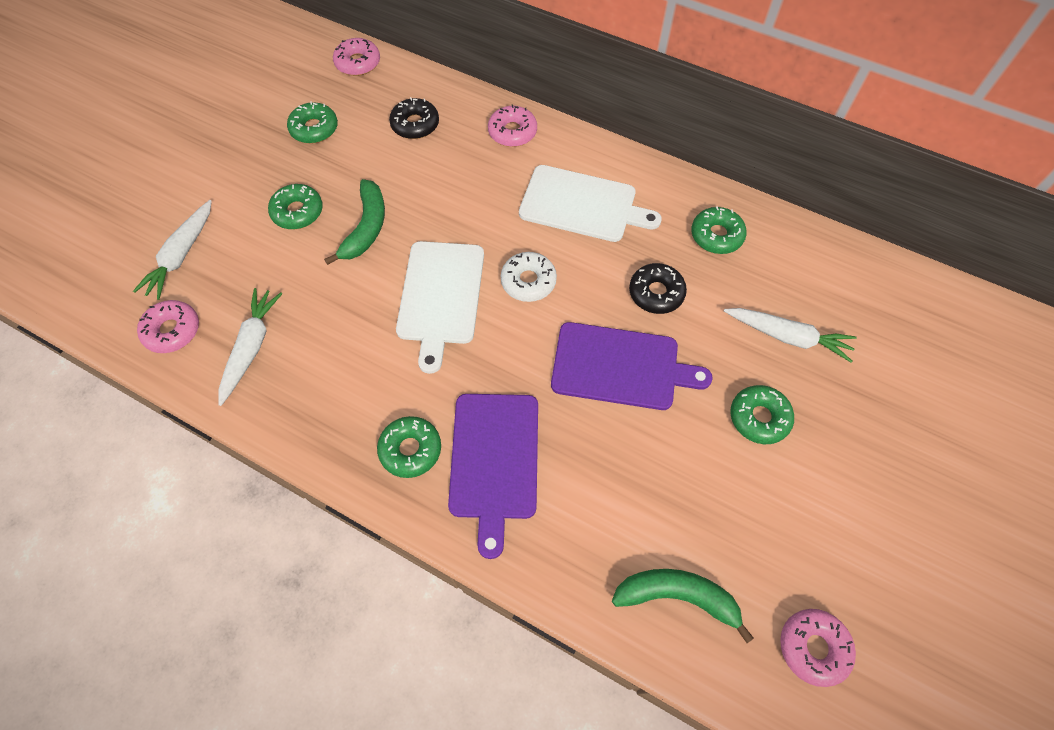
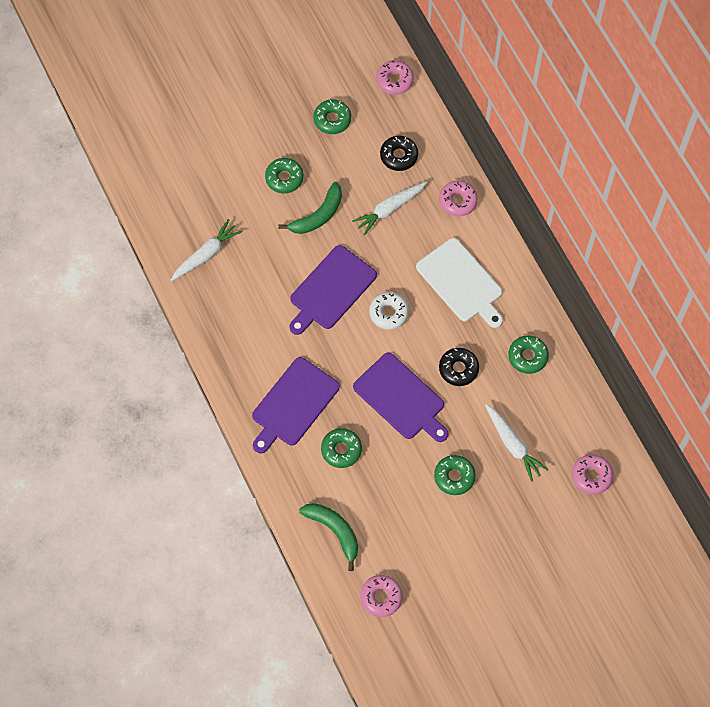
camera: 35 degrees right, 5 degrees up
white carrot [133,200,212,300] -> white carrot moved to [352,181,427,236]
pink donut [137,300,199,353] -> pink donut moved to [572,454,613,495]
green donut [377,416,441,478] -> green donut moved to [321,428,362,468]
white cutting board [396,241,484,374] -> purple cutting board [289,245,377,335]

